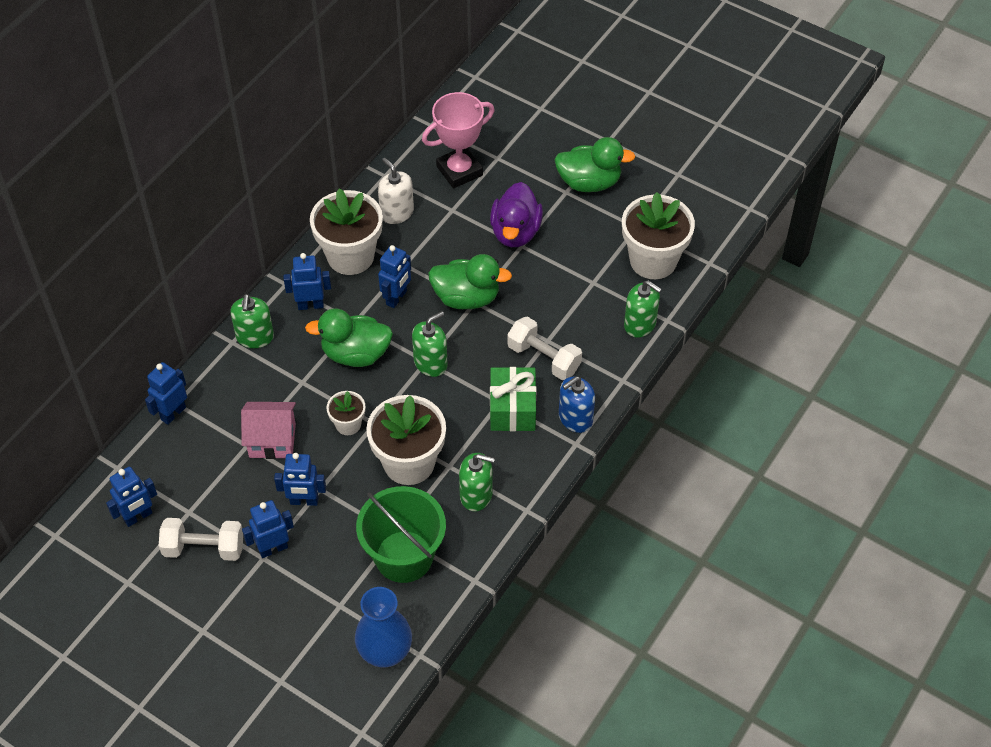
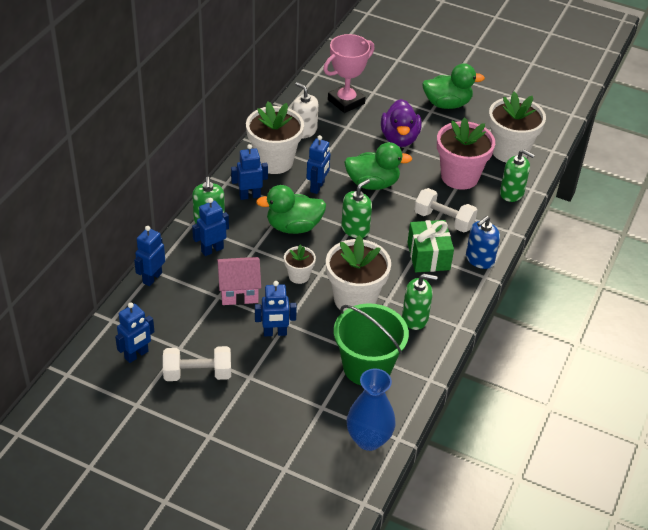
camera: 10 degrees left, 10 degrees down
blue robot [242,500,294,558] -> blue robot moved to [192,198,229,256]
none -> pink flower pot [437,117,495,190]

